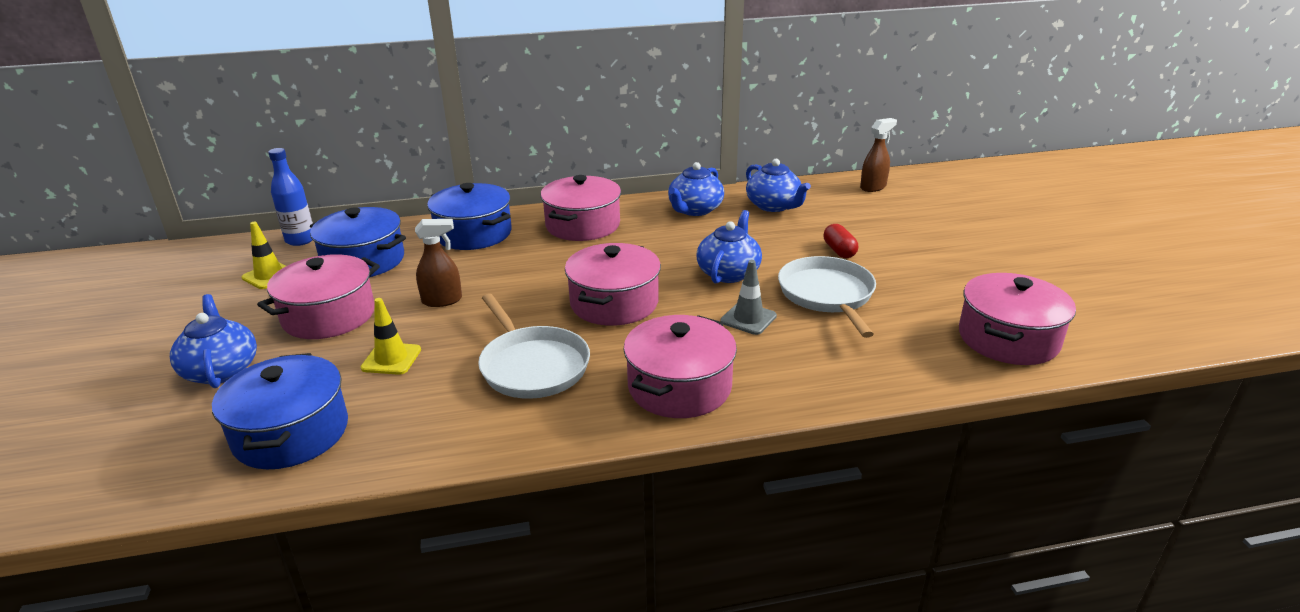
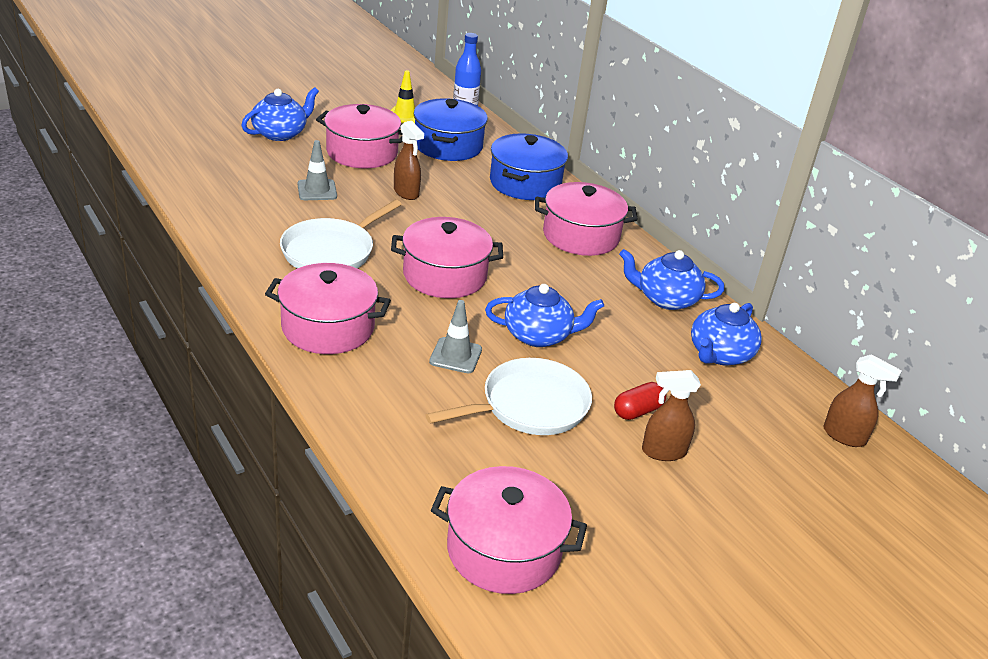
camera: 65 degrees right, 5 degrees up
blue pot [212,353,348,469] -> none
yellow traffic cone [361,298,421,375] -> grey traffic cone [297,140,337,200]
none -> brown spray bottle [642,370,701,461]

